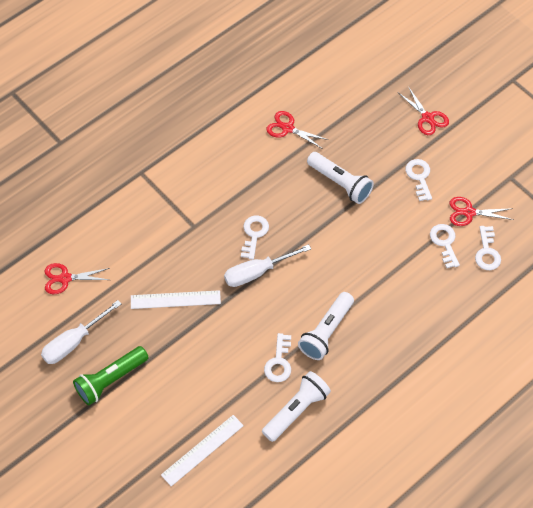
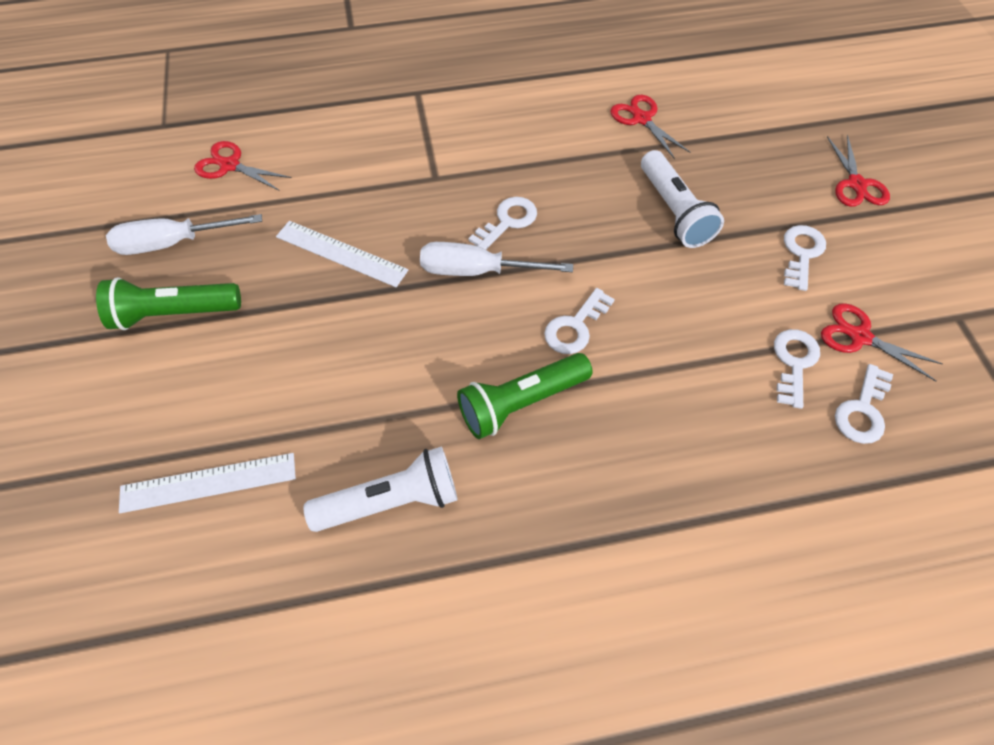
camera: 30 degrees right, 0 degrees up
white key [264,333,291,382] -> white key moved to [544,288,615,354]
white flashlight [298,292,354,360] -> green flashlight [457,353,592,439]

